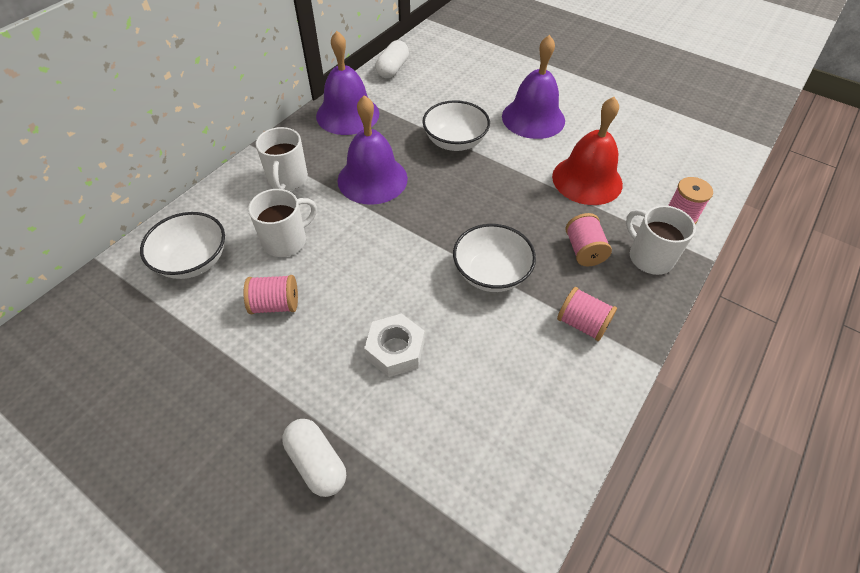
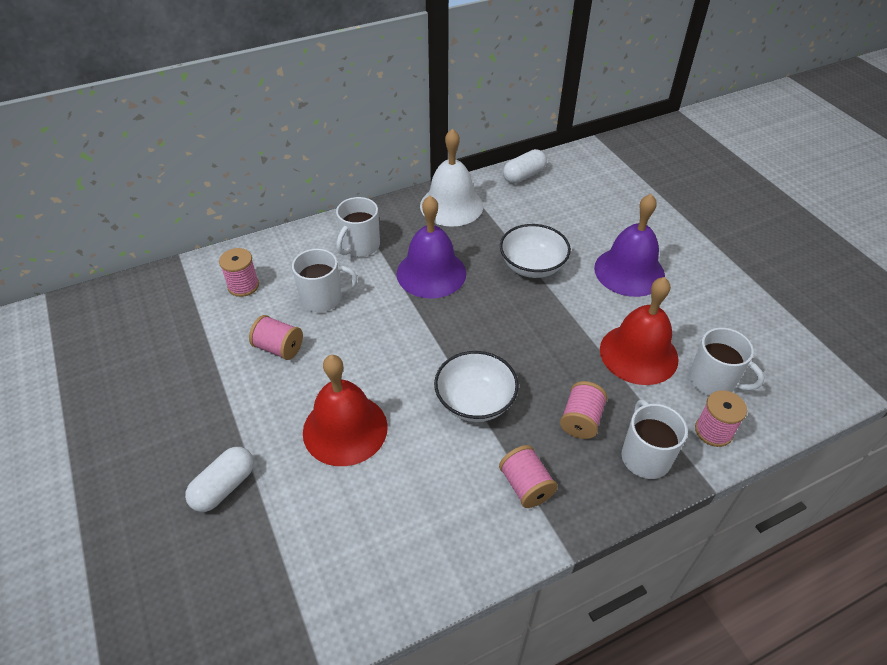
camera: 30 degrees right, 5 degrees down
white bowl [140,212,225,279] -> pink spool [219,248,259,297]
white capsule [282,419,346,497] -> white capsule turned 45 degrees clockwise [185,447,254,512]
purple bell [316,31,379,135] -> white bell [420,128,483,227]
white nut [364,314,425,377] -> red bell [303,355,388,466]
none -> white mug [689,327,764,396]

